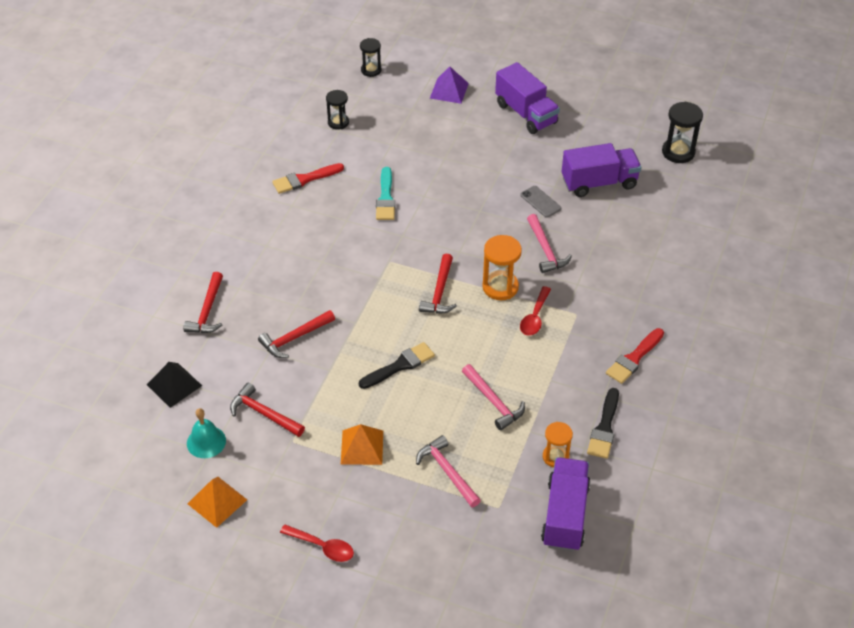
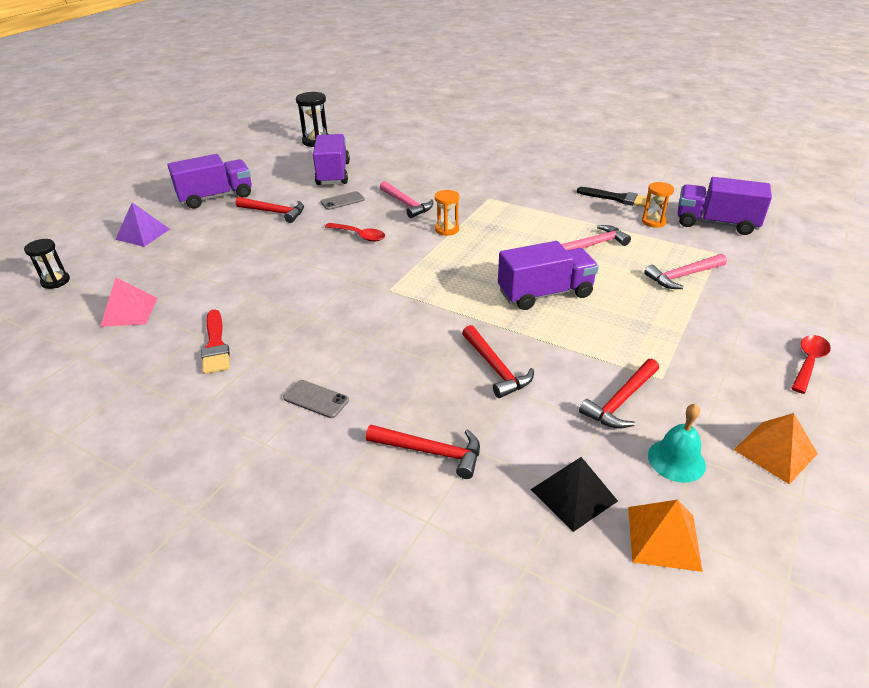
camera: 80 degrees left, 10 degrees down
black hourglass [326,90,349,130] -> pink pyramid [100,277,158,327]
orange pyramid [341,424,383,465] -> orange pyramid moved to [628,500,703,572]
black brush [359,342,435,389] -> purple truck [498,241,599,310]
turquoise brush [376,167,395,220] -> none
red hammer [419,254,457,314] -> red hammer moved to [236,197,304,223]
orange hourglass [482,235,522,300] -> orange hourglass [435,190,459,236], size x0.66
red spoon [520,286,551,336] -> red spoon moved to [325,223,385,242]
pink hammer [527,214,572,273] -> pink hammer turned 60 degrees clockwise [380,181,433,218]
red brush [606,328,664,384] -> none
none -> grey phone [283,380,349,418]

